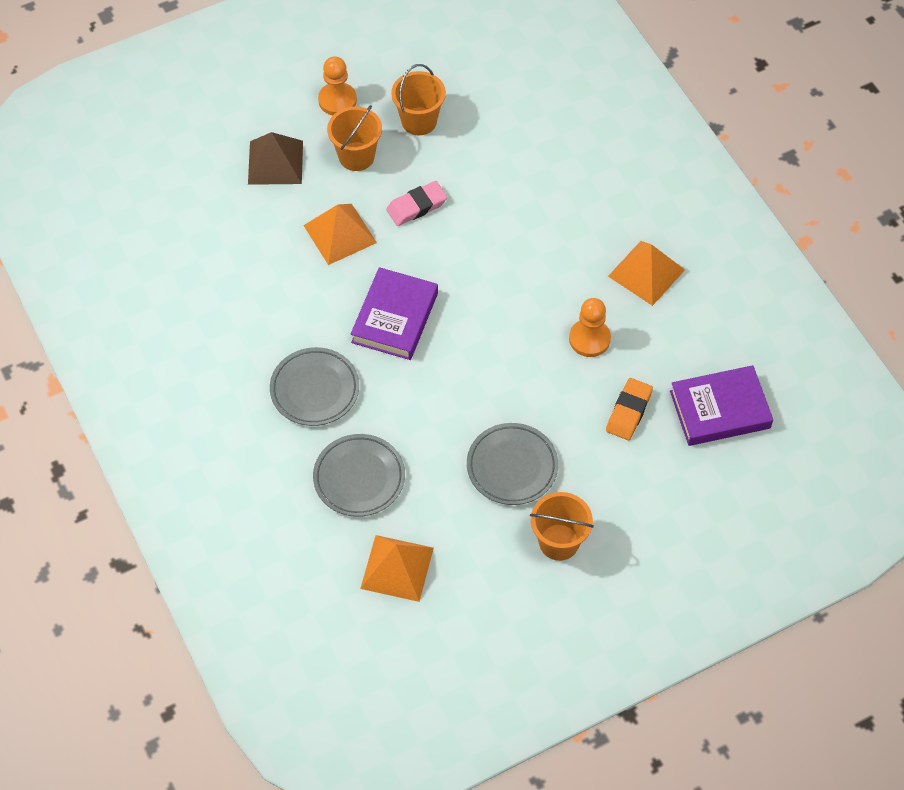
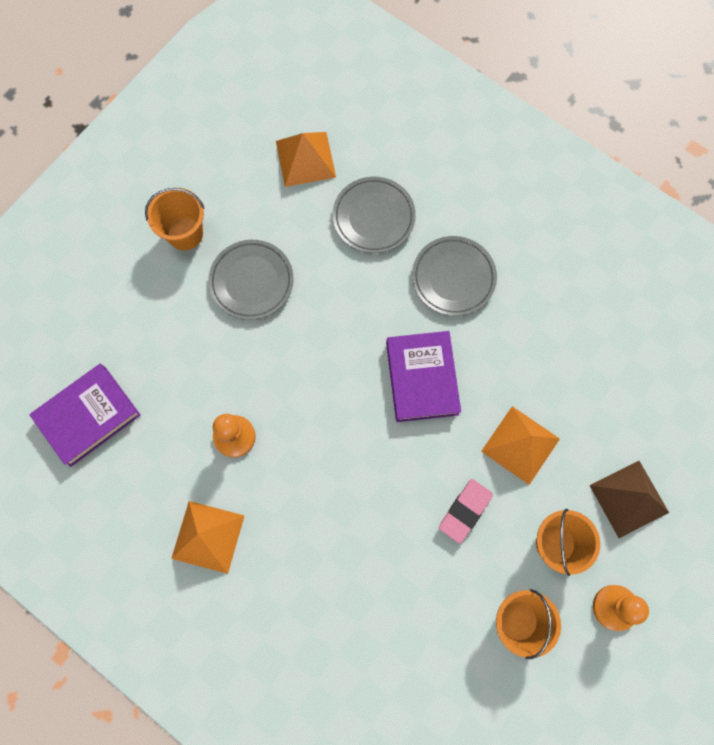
camera: 155 degrees right, 15 degrees up
orange eraser [606,378,653,440] -> none

